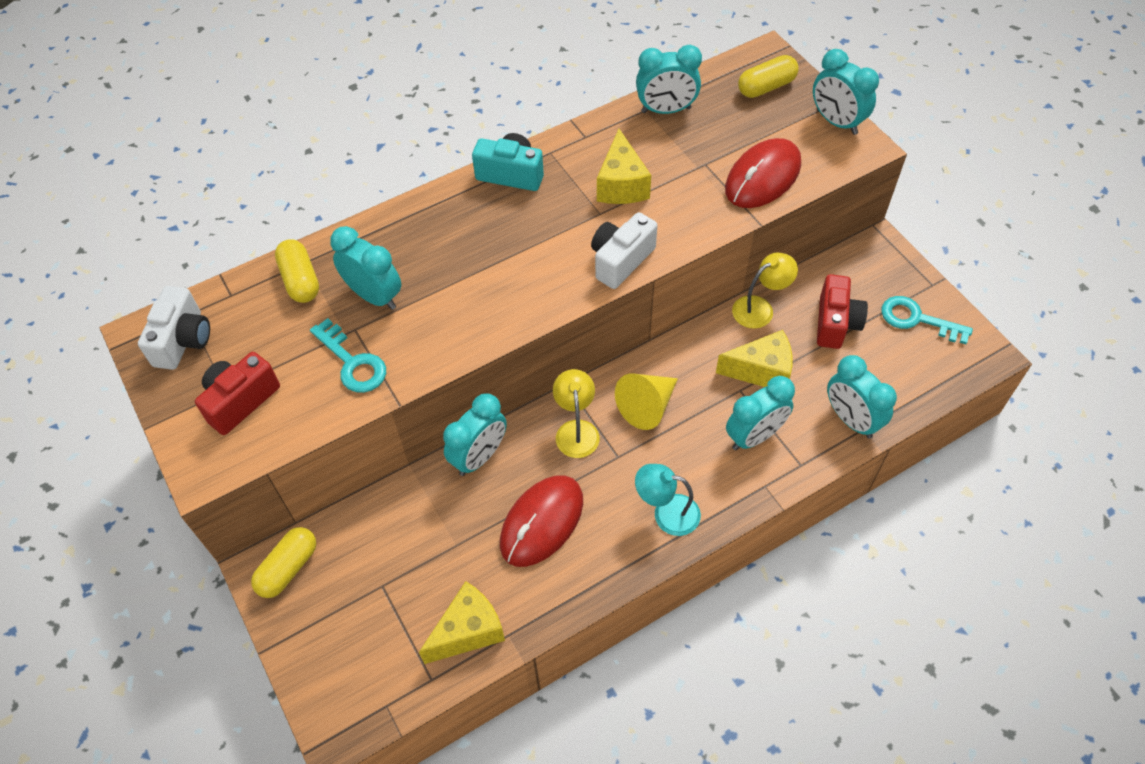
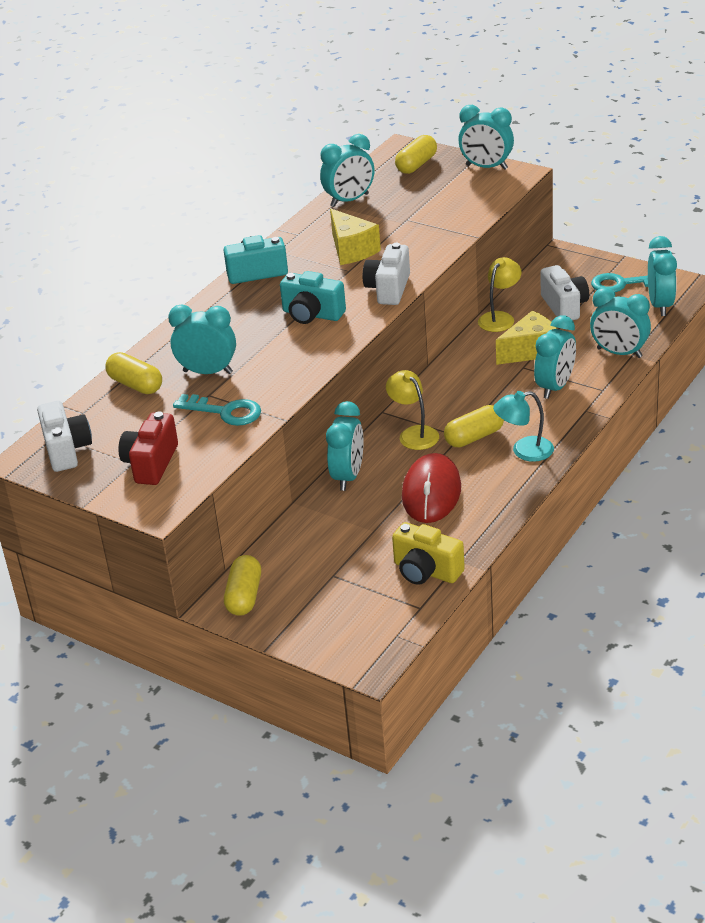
camera: 25 degrees left, 20 degrees down
yellow cheese [419,581,505,664] -> yellow camera [392,522,465,585]
yellow cone [615,374,678,430] -> none
red mouse [725,138,801,208] -> none
red camera [817,274,868,349] -> white camera [541,265,589,320]
none -> turquoise camera [280,271,346,324]
none -> yellow capsule [444,405,504,448]
none -> turquoise clock [648,236,677,316]

